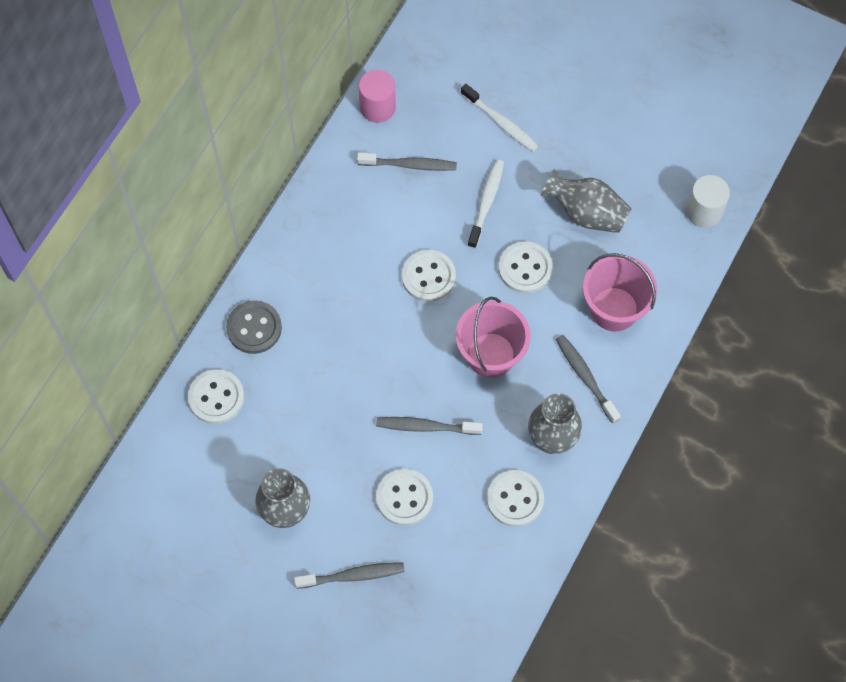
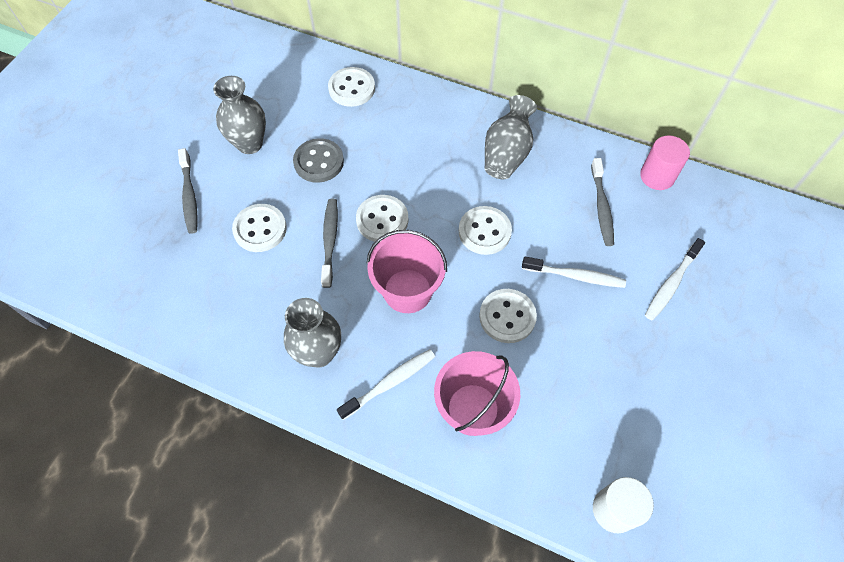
camera: 85 degrees right, 5 degrees down
grey button [226,301,282,354] -> grey button moved to [293,138,344,183]
white button [487,470,544,527] -> white button moved to [356,195,408,242]
grey vase [540,168,632,233] -> grey vase moved to [485,95,537,179]
grey toothbrush [556,335,621,423] -> white toothbrush [337,349,435,420]

